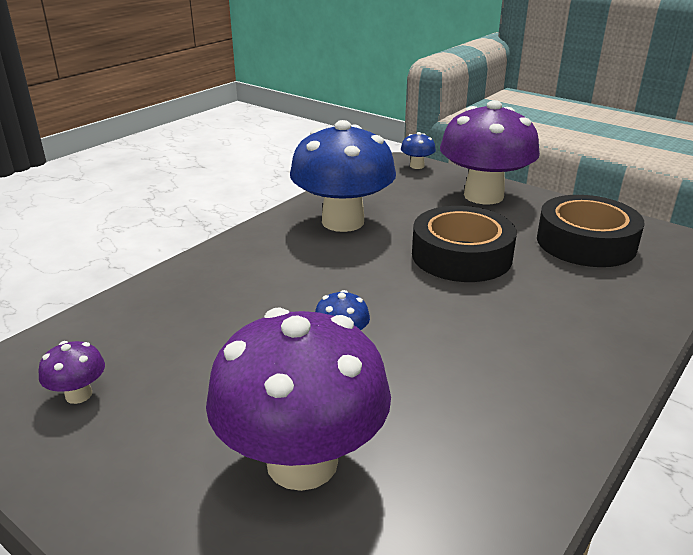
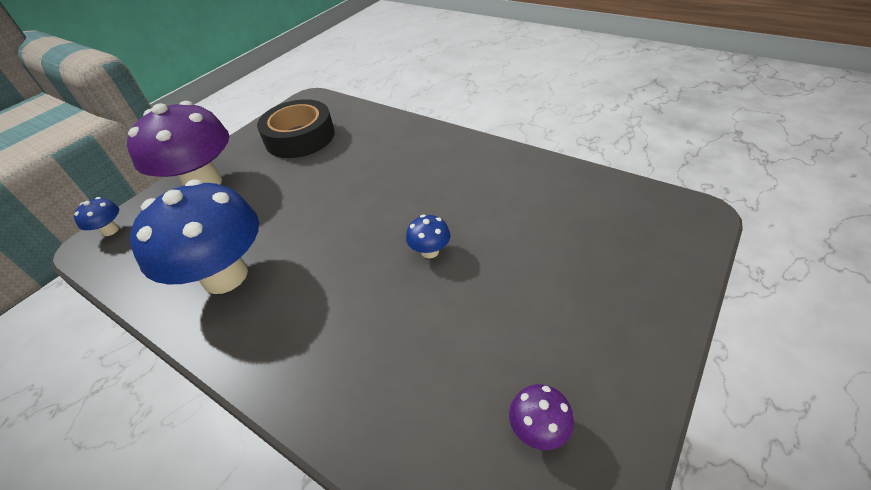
camera: 90 degrees left, 15 degrees up
purple mushroom [206,308,391,491] -> none
black tape [412,206,517,282] -> none

